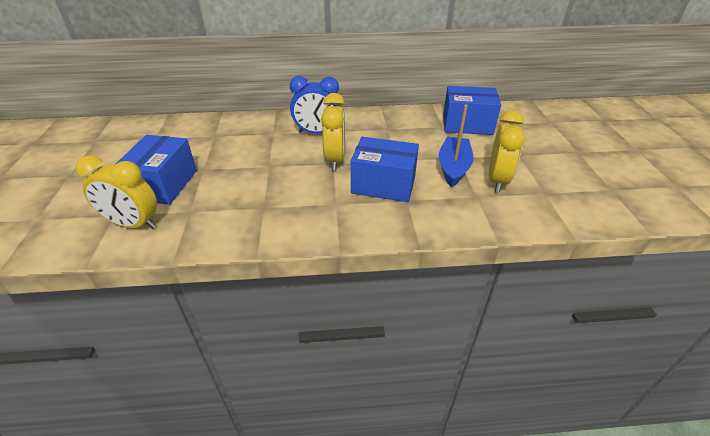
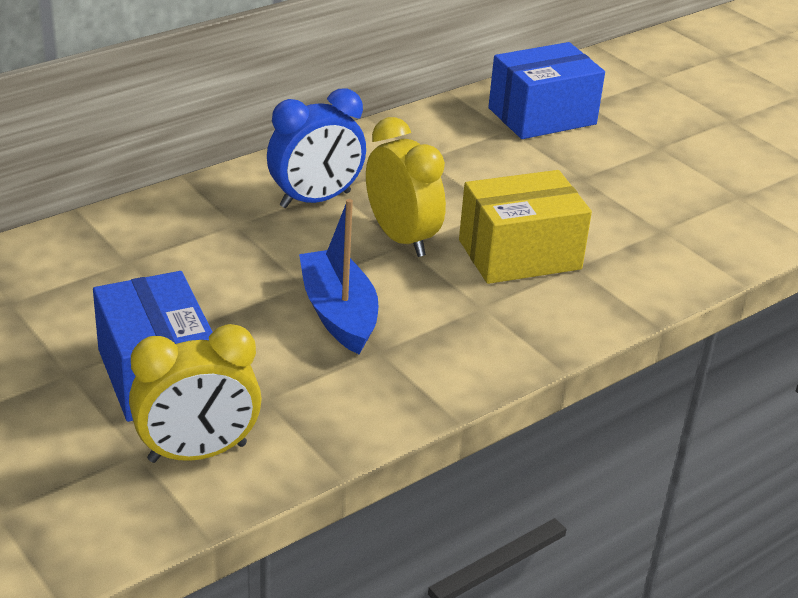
camera: 35 degrees left, 5 degrees down
blue box [351,137,419,202] -> yellow box [459,170,592,284]
blue boat [439,105,473,187] -> blue boat moved to [299,199,379,354]
yellow clock [489,110,525,192] -> none

